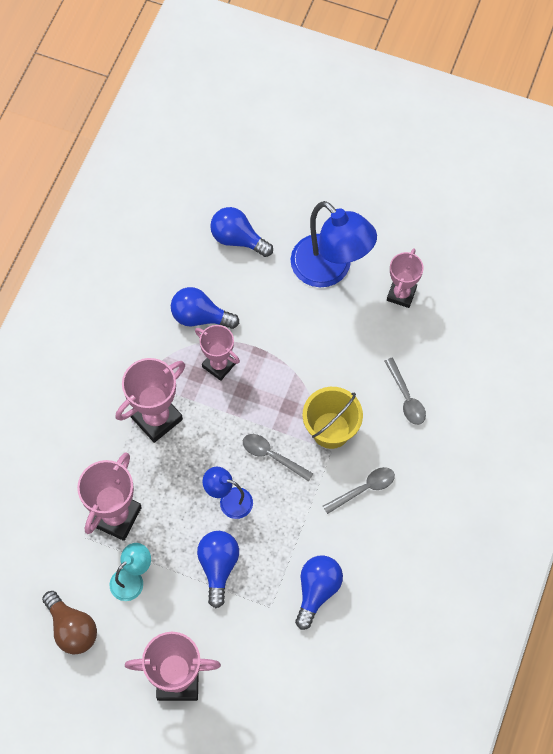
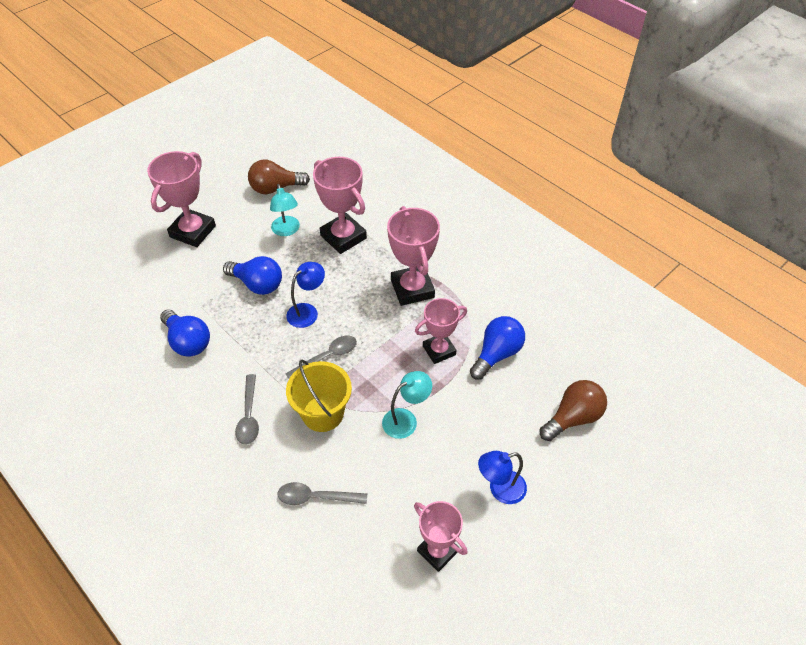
camera: 115 degrees right, 15 degrees down
blue light bulb [210,207,273,257] -> brown light bulb [540,380,607,441]
blue lamp [291,201,377,287] -> blue lamp [478,451,527,504], size x0.51
none -> turquoise lamp [382,371,432,439]

